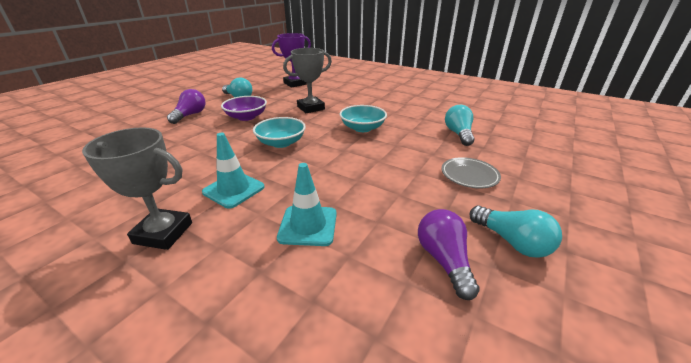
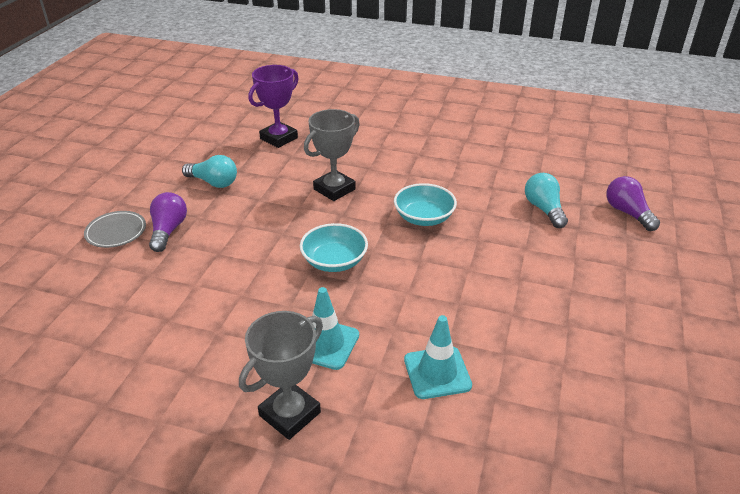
camera: 15 degrees left, 5 degrees up
grey trophy [82,127,192,250] -> grey trophy turned 45 degrees counterclockwise [239,311,323,440]
purple bowl [221,96,267,121] -> none
purple light bulb [418,209,480,300] -> purple light bulb moved to [606,176,660,231]
grey plate [441,157,501,188] -> grey plate moved to [84,211,146,248]
turquoise light bulb [469,206,562,258] -> none

